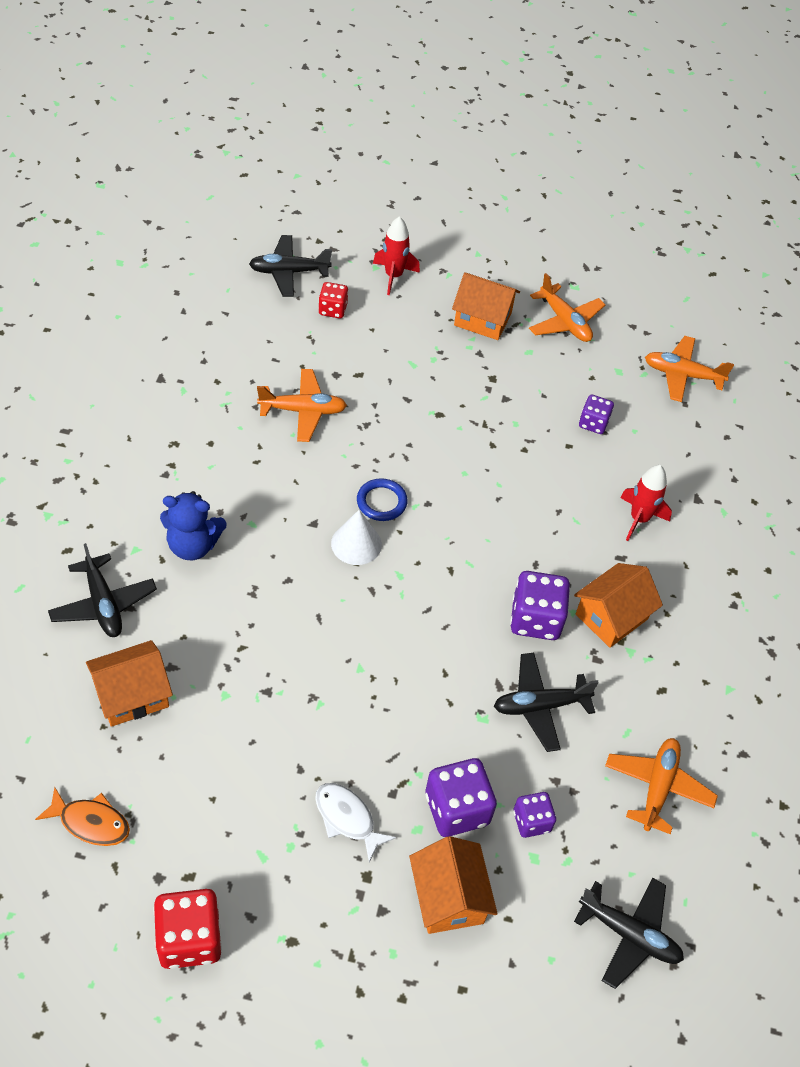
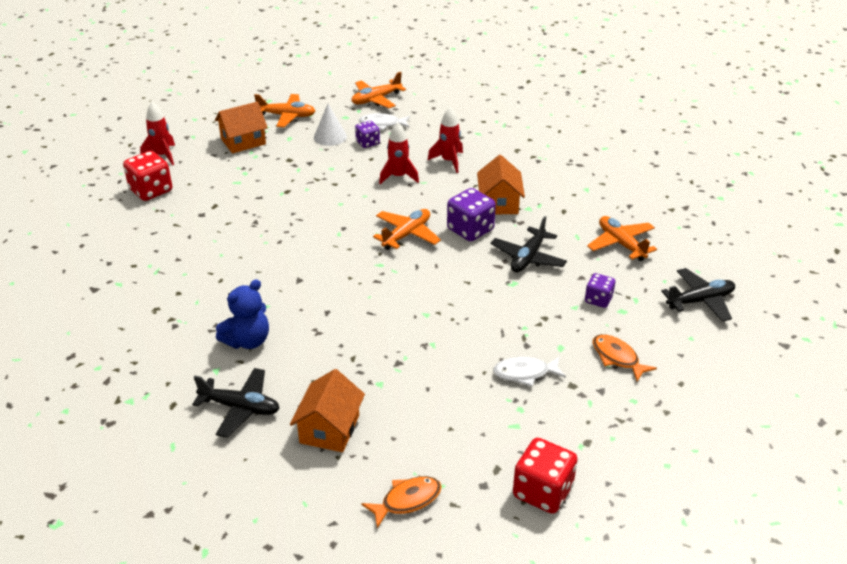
camera: 45 degrees left, 15 degrees down
black plane [249,235,332,297] -> none
orange plane [257,369,347,442] -> orange plane moved to [373,209,441,250]
red dice [318,282,348,319] -> red dice [123,151,172,201], size x1.67
white cone [331,510,382,565] -> white cone moved to [314,104,347,146]
blue ring [357,478,408,521] -> none
orange house [409,836,498,934] -> orange fish [593,334,657,382]
purple dice [425,758,497,837] -> none
none -> white fish [359,113,410,130]
none -> red rocket [379,122,419,184]

